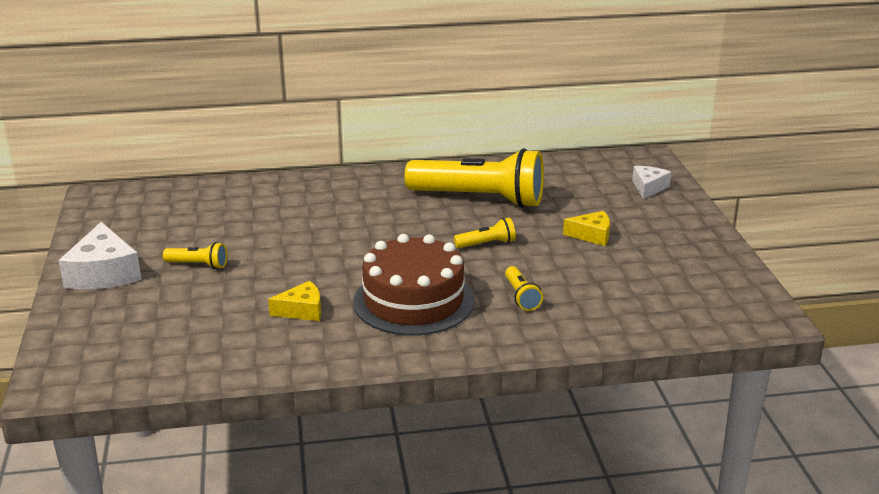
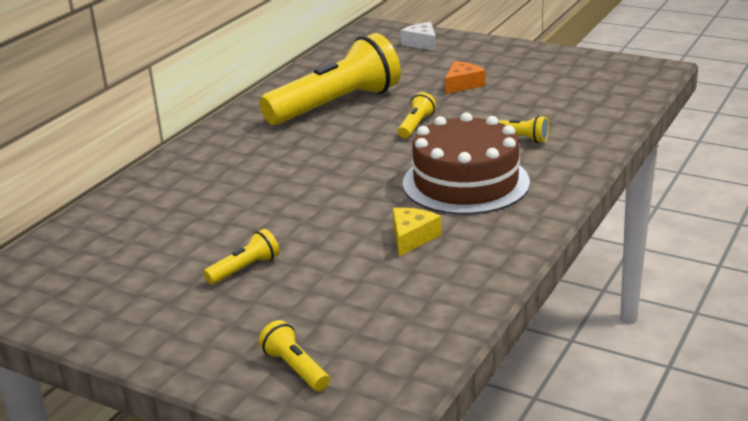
camera: 50 degrees left, 0 degrees up
white cheese [58,222,142,289] -> none
yellow cheese [563,211,610,246] -> orange cheese [445,61,485,94]
none -> yellow flashlight [259,320,330,391]

